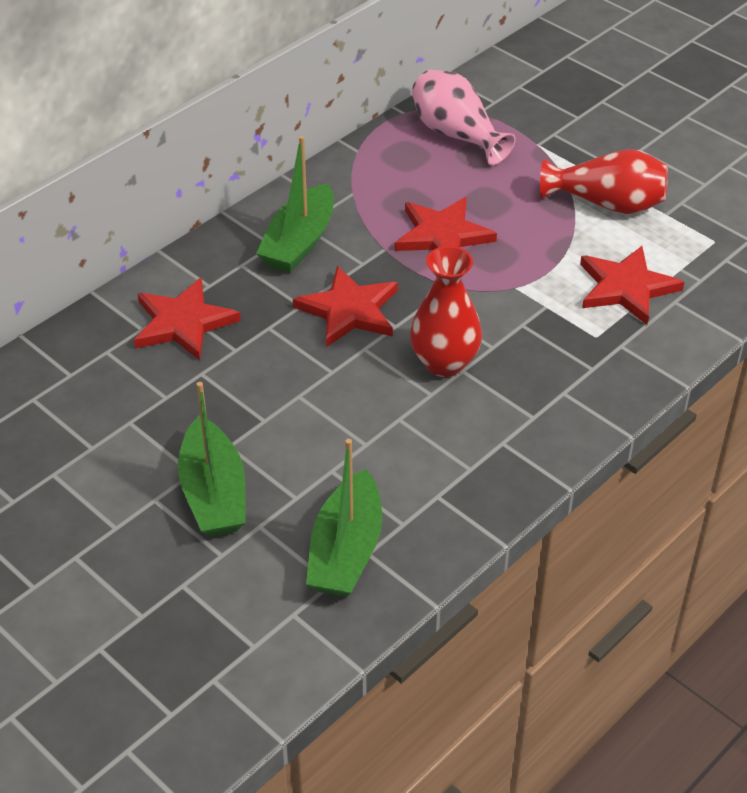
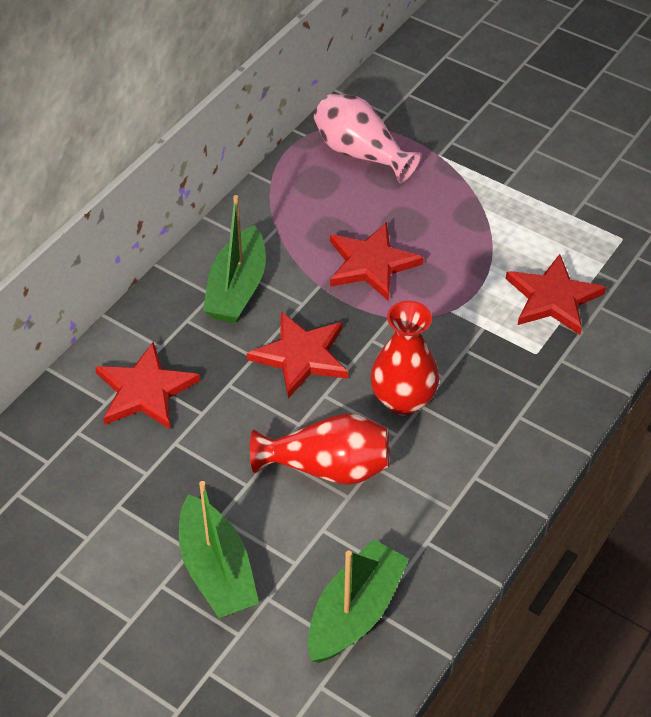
camera: 10 degrees left, 5 degrees up
green boat [306,439,382,597] -> green boat turned 150 degrees counterclockwise [308,539,409,663]
red vase [540,149,668,214] -> red vase moved to [250,413,390,485]

